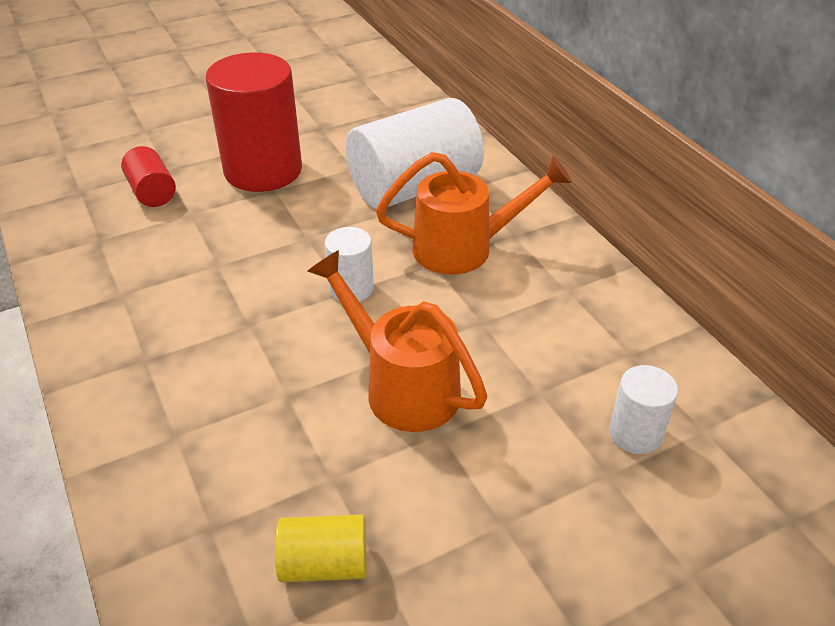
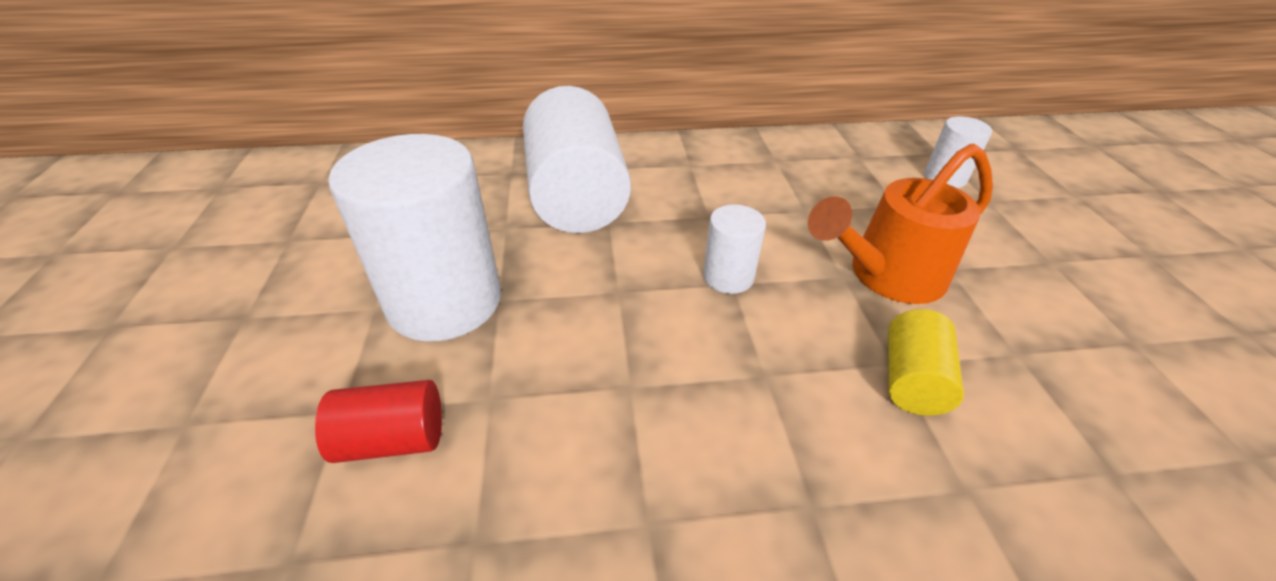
camera: 70 degrees left, 0 degrees up
red cylinder [206,52,302,192] -> white cylinder [328,134,501,342]
yellow cylinder [275,514,367,583] -> yellow cylinder moved to [888,309,964,416]
orange watering can [376,152,572,274] -> none

